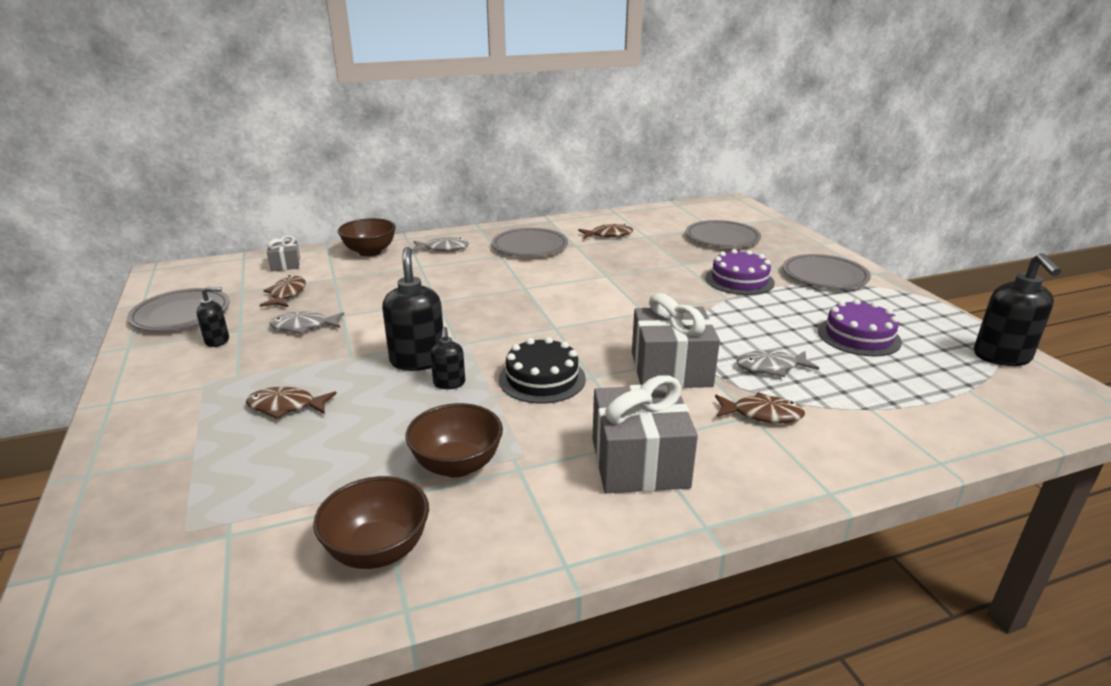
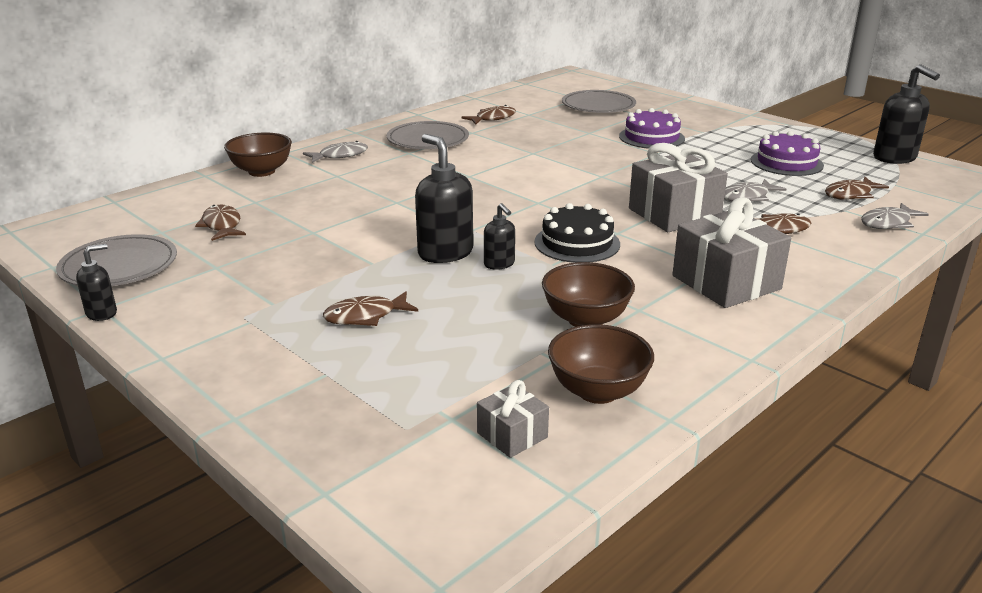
camera: 25 degrees left, 0 degrees up
black soap dispenser [197,287,229,347] -> black soap dispenser moved to [76,244,117,321]
grey gift [267,235,300,271] -> grey gift moved to [477,380,549,458]
grey fish [269,311,344,334] -> grey fish moved to [861,203,929,229]
grey plate [783,254,871,289] -> none
none -> brown fish [825,177,889,200]

